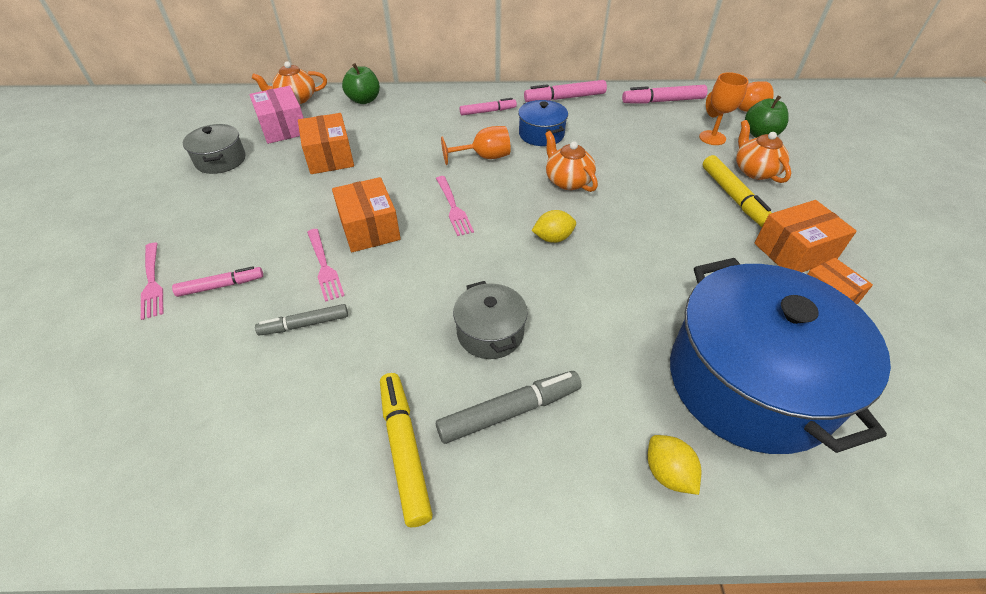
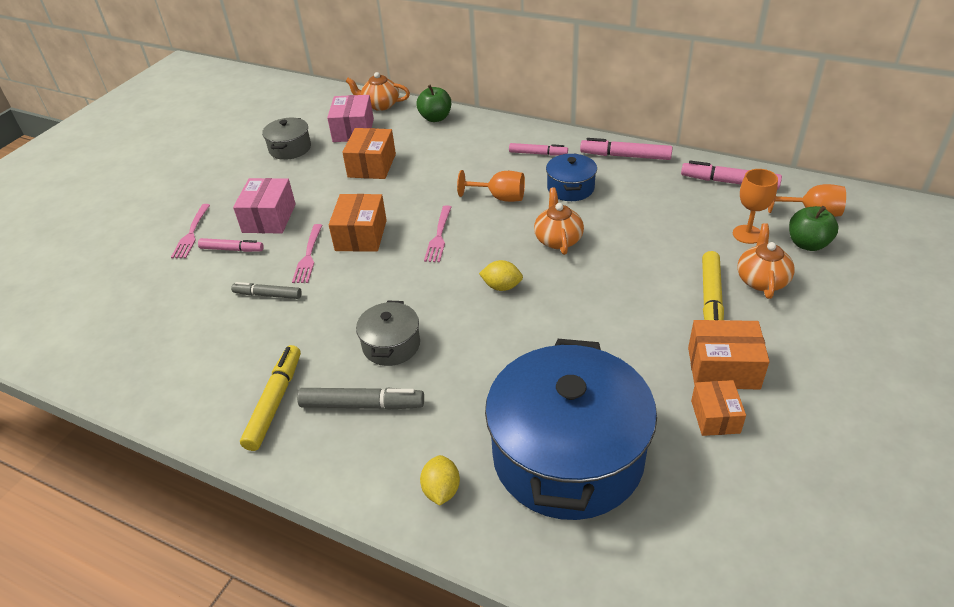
camera: 30 degrees right, 5 degrees down
none -> pink box [233,178,296,233]

